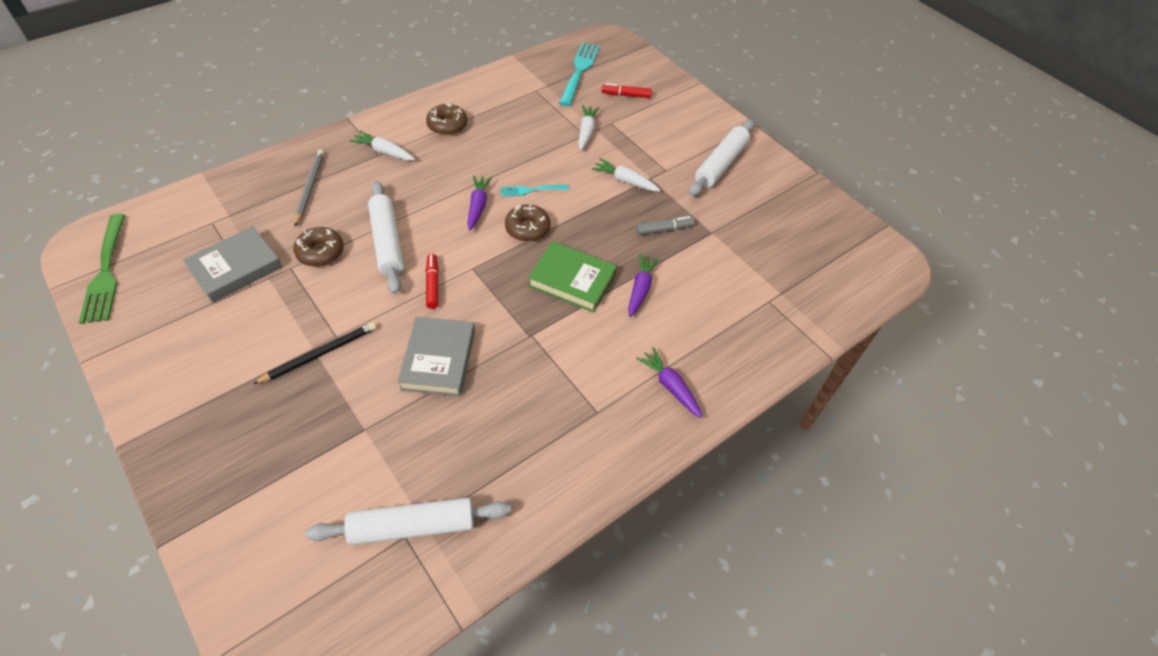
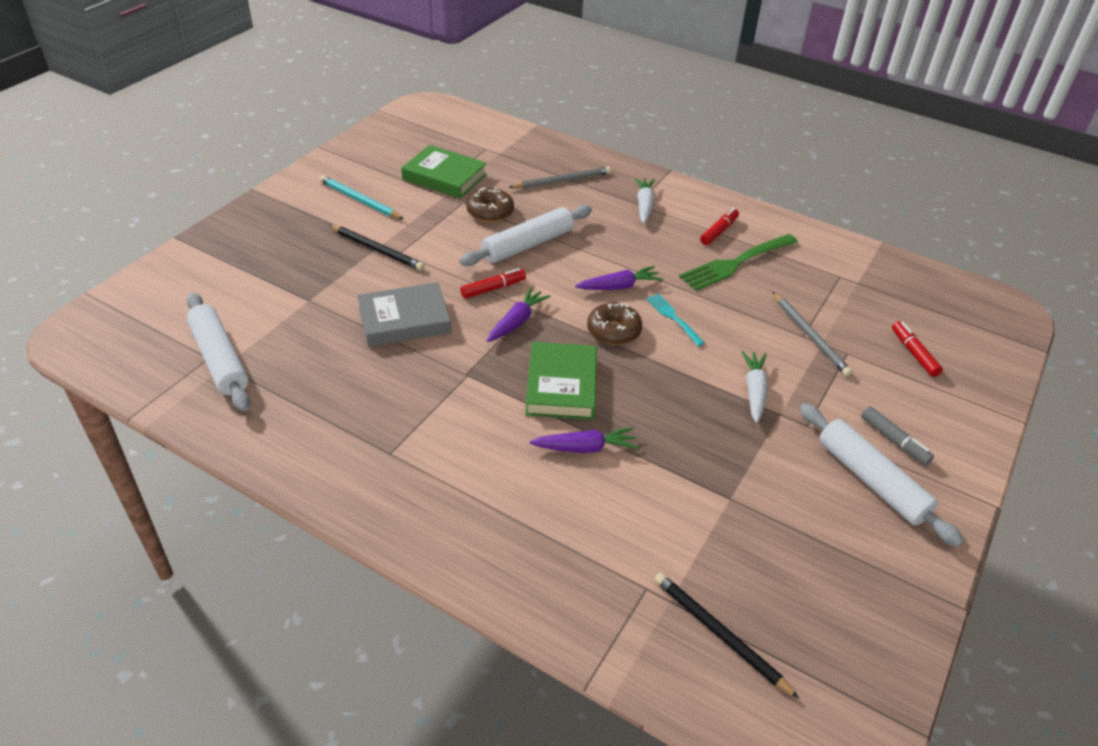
camera: 70 degrees right, 10 degrees down
green fork [79,214,126,324] -> green fork moved to [679,234,798,291]
grey book [183,226,282,303] -> green book [401,145,487,198]
brown donut [426,103,468,135] -> red marker [700,208,739,245]
turquoise fork [559,43,600,106] -> none
white carrot [578,105,600,150] -> grey pencil [773,292,852,377]
grey marker [636,216,694,235] -> grey marker moved to [861,406,934,465]
purple carrot [636,347,703,418] -> purple carrot moved to [487,287,551,342]
white rolling pin [689,120,754,196] -> white rolling pin turned 45 degrees clockwise [800,403,964,547]
none -> turquoise pencil [319,175,403,219]
none -> black pencil [654,573,799,698]

